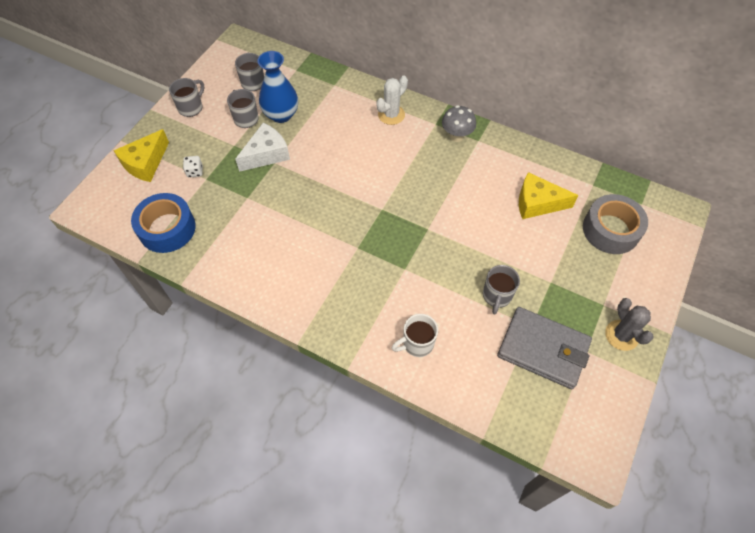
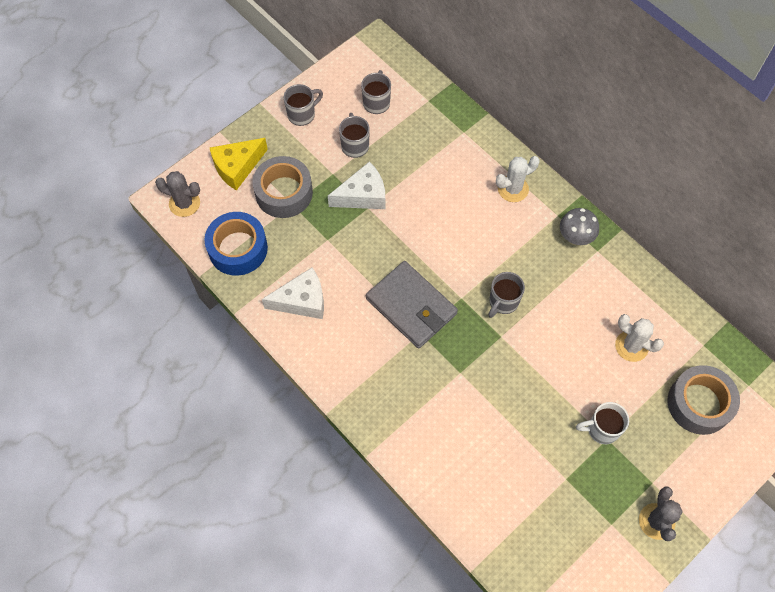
camera: 20 degrees right, 5 degrees up
white dice [183,156,203,178] -> grey tape [252,156,313,218]
blue vase [258,51,298,123] -> none
white mug [392,314,438,357] -> white mug moved to [576,402,629,444]
grey mug [483,265,520,314] -> grey mug moved to [488,272,525,318]
grey wallet [497,307,592,389] -> grey wallet moved to [366,261,458,348]
yellow cheese [519,172,579,219] -> white cactus [615,314,664,362]
none -> grey cactus [155,171,200,217]
none -> white cheese [262,268,324,319]

